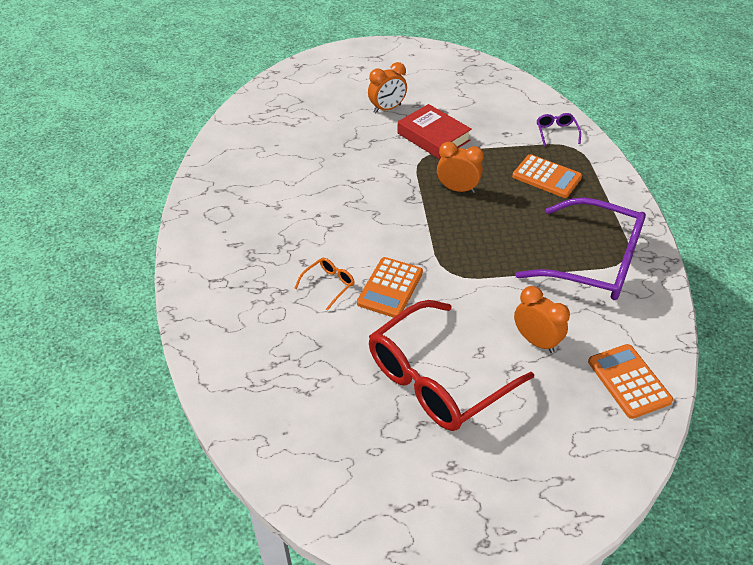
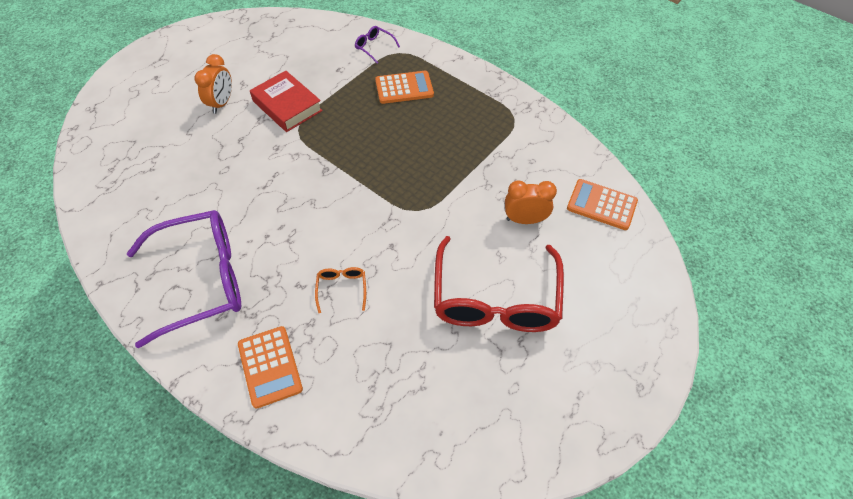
camera: 45 degrees left, 10 degrees up
orange calculator [357,257,423,318] -> orange calculator moved to [238,326,303,409]
red book [397,104,472,159] -> red book turned 45 degrees clockwise [250,71,323,132]
orange clock [437,142,484,193] -> none
purple glasses [515,197,646,300] -> purple glasses moved to [127,210,241,348]

